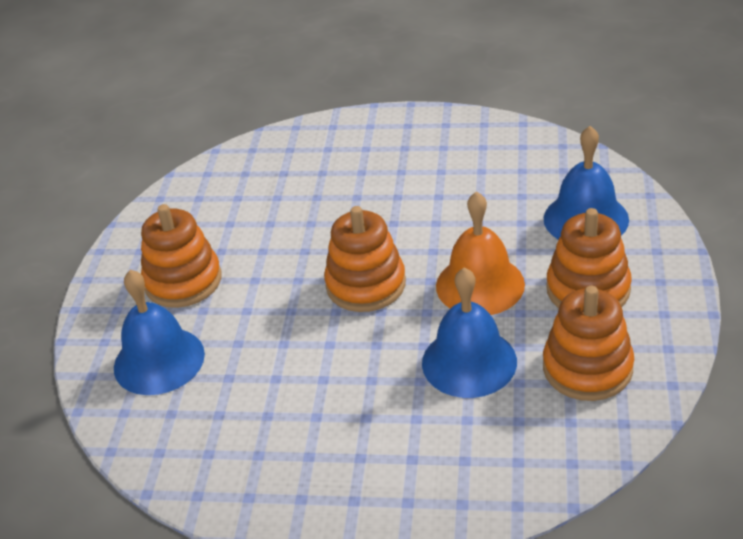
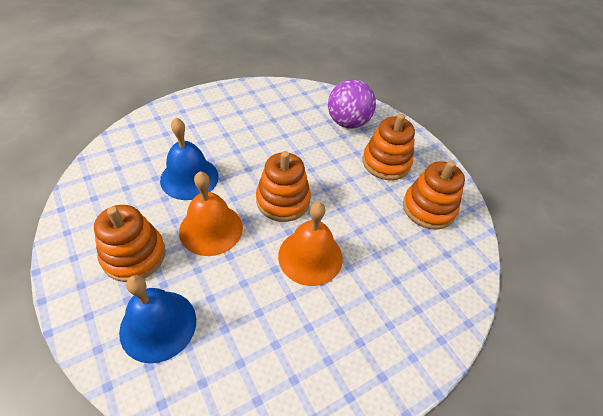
camera: 135 degrees right, 10 degrees up
blue bell [114,270,205,395] -> purple ball [328,79,376,129]
orange stacking toy [543,286,634,401] -> orange stacking toy moved to [403,161,465,230]
none -> orange bell [278,202,343,286]

